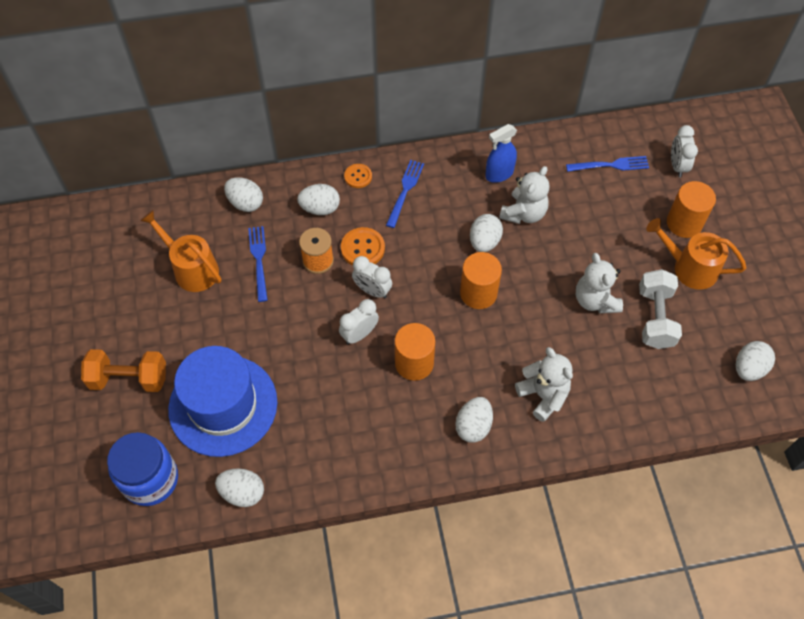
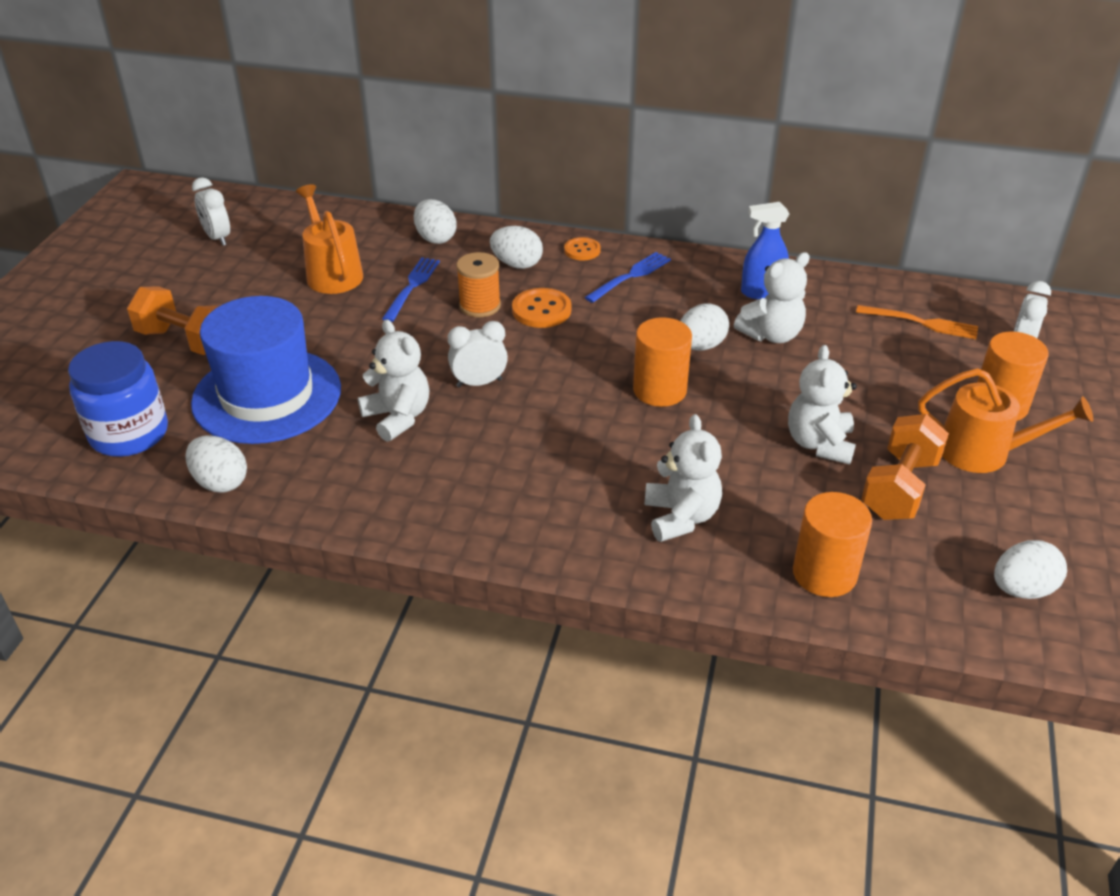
camera: 25 degrees right, 20 degrees down
white clock [352,256,392,298] -> white clock moved to [192,177,230,246]
orange cylinder [395,323,435,381] -> orange cylinder moved to [793,492,872,597]
white egg [455,397,493,442] -> none
blue fork [566,156,649,172] -> orange fork [856,305,978,339]
white dumbbell [639,269,682,349] -> orange dumbbell [861,414,949,520]
orange watering can [646,218,746,290] -> orange watering can turned 150 degrees clockwise [918,368,1093,473]
none -> white teddy bear [358,319,429,442]

